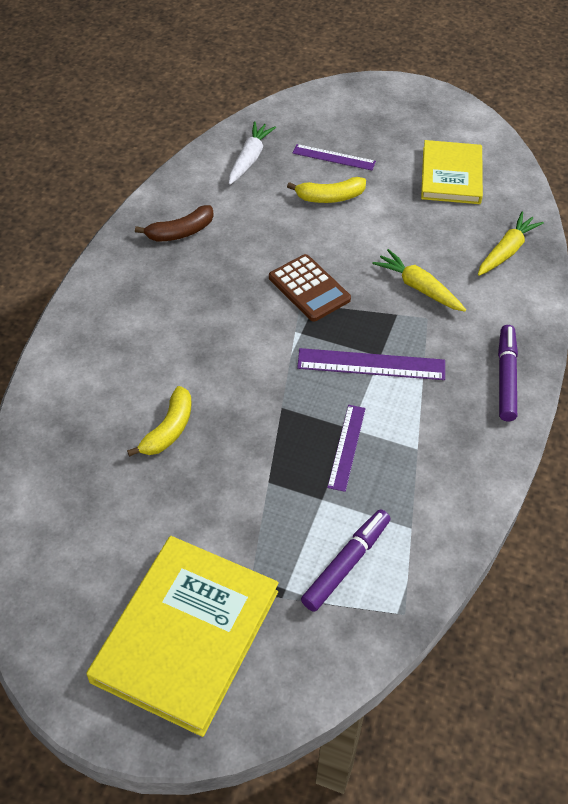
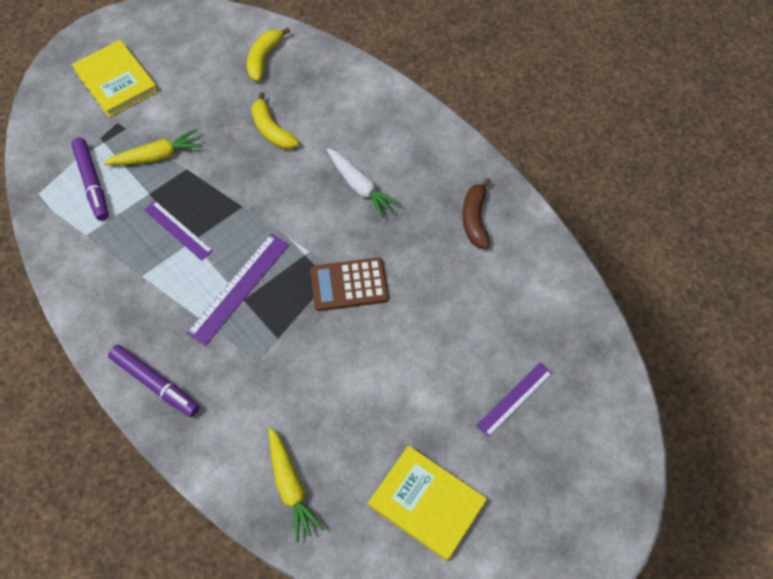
camera: 120 degrees right, 10 degrees up
yellow book [86,536,279,737] -> yellow book [72,40,158,117], size x0.65
white carrot [229,121,276,185] -> white carrot moved to [327,148,401,218]
yellow banana [287,177,366,203] -> yellow banana moved to [247,28,290,82]
yellow carrot [372,249,466,312] -> yellow carrot moved to [103,129,202,165]

